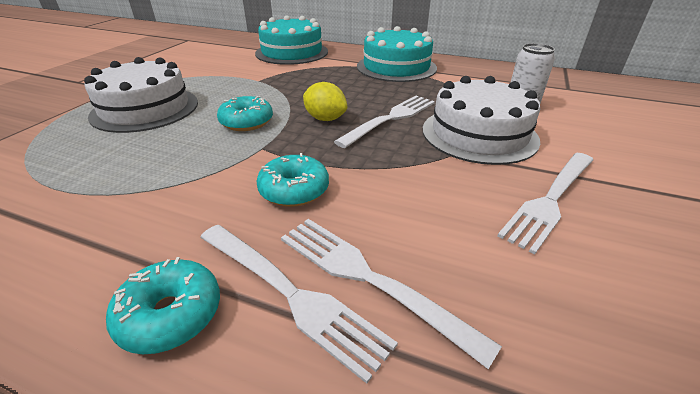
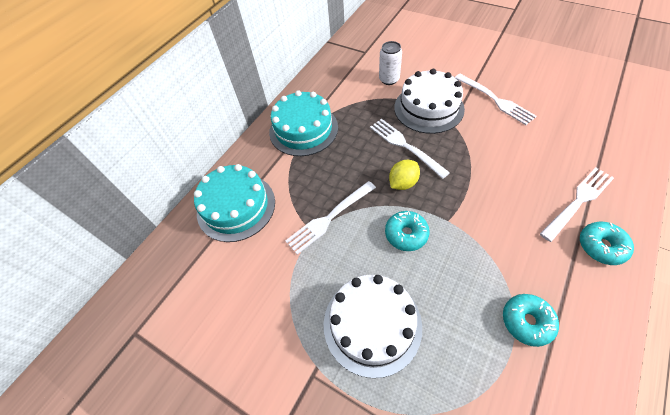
camera: 75 degrees left, 20 degrees up
turquoise donut [256,153,329,207] -> turquoise donut moved to [503,294,559,347]
white fork [281,219,502,369] -> white fork moved to [285,181,376,255]

